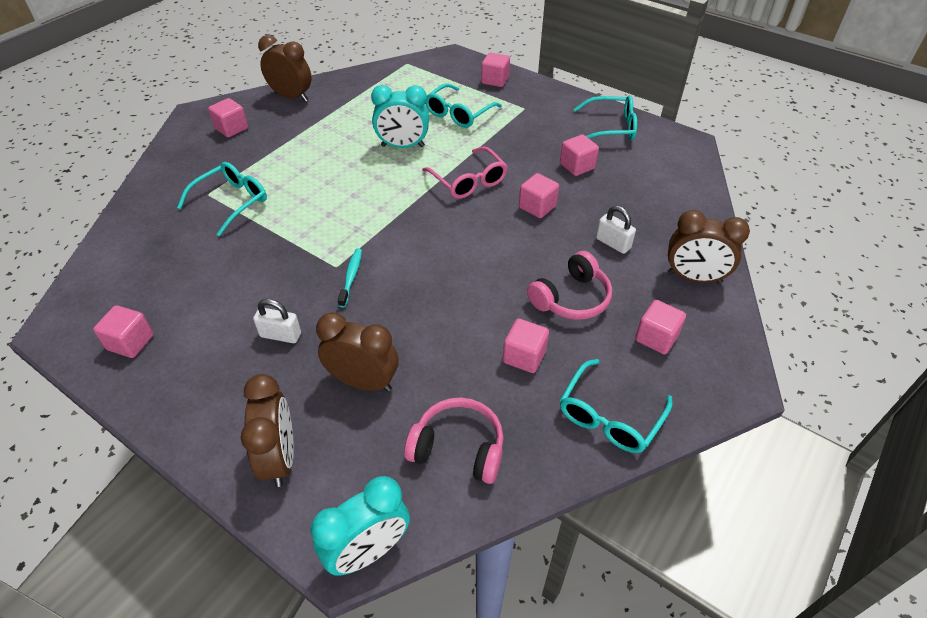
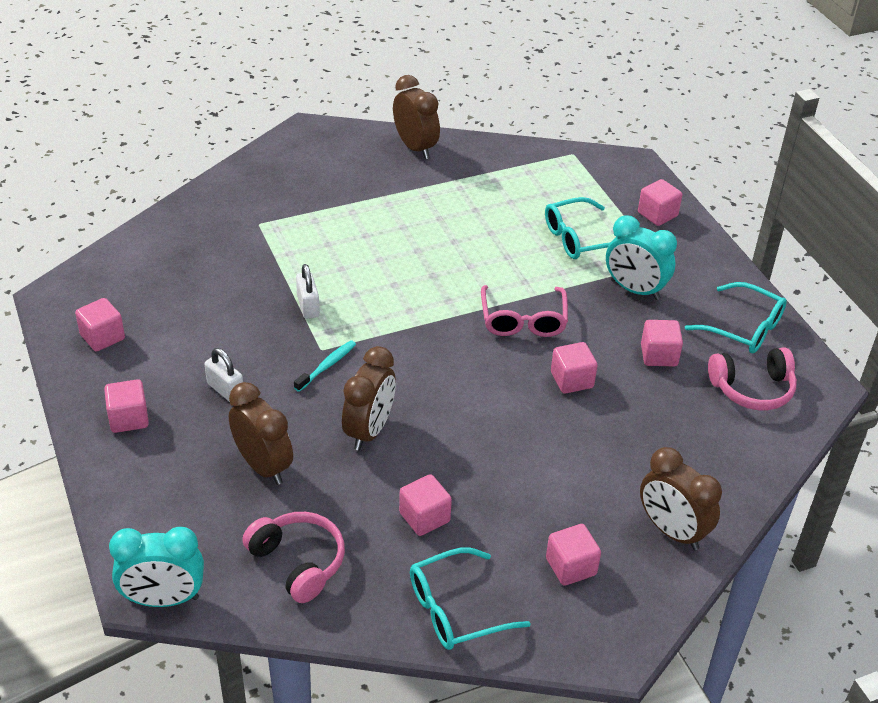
camera: 30 degrees right, 5 degrees down
turquoise glasses [177,162,267,236] -> none
pink cube [208,98,248,138] -> pink cube moved to [104,379,149,433]
brown clock [241,374,294,487] -> brown clock moved to [342,346,396,450]
turquoise clock [371,85,429,148] -> turquoise clock moved to [606,215,677,300]
pink headphones [527,251,612,320] -> pink headphones moved to [708,347,797,410]
white padlock [596,206,636,254] -> white padlock moved to [296,264,320,319]

